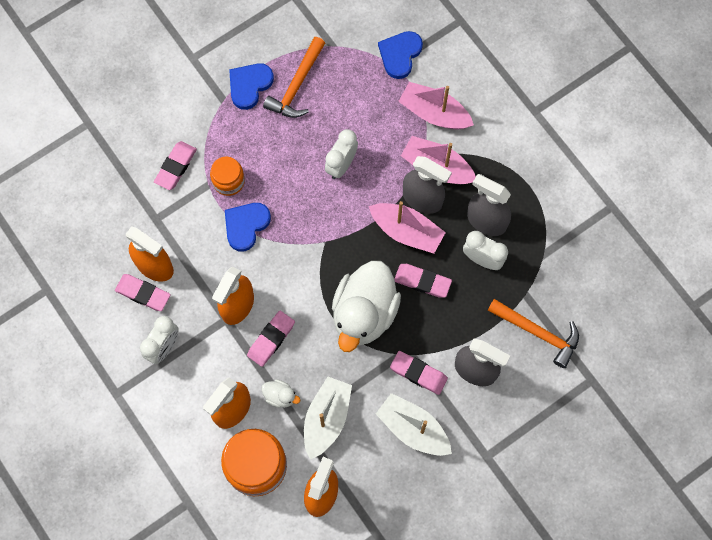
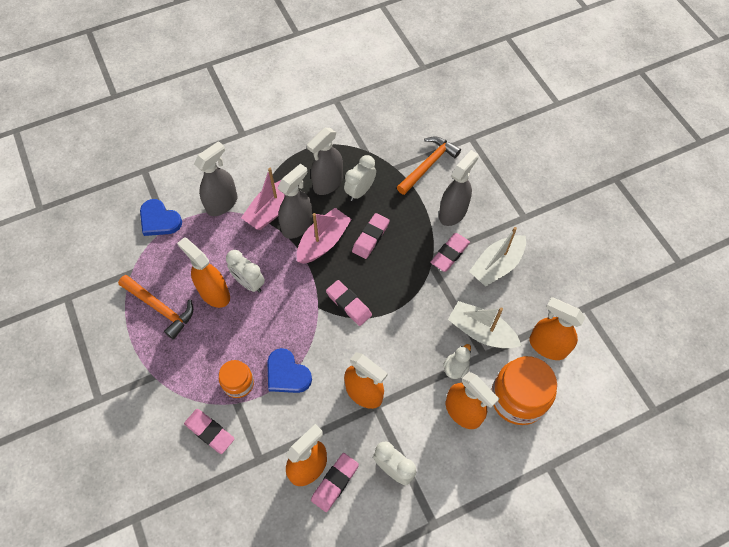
camera: 80 degrees left, 10 degrees down
blue heart [229,63,274,110] -> none
pink eraser [247,311,295,367] -> pink eraser moved to [326,280,372,326]
white duck [332,261,401,352] -> none
pink boat [398,82,474,129] -> grey spray bottle [194,141,237,216]
none -> orange spray bottle [177,237,230,308]

